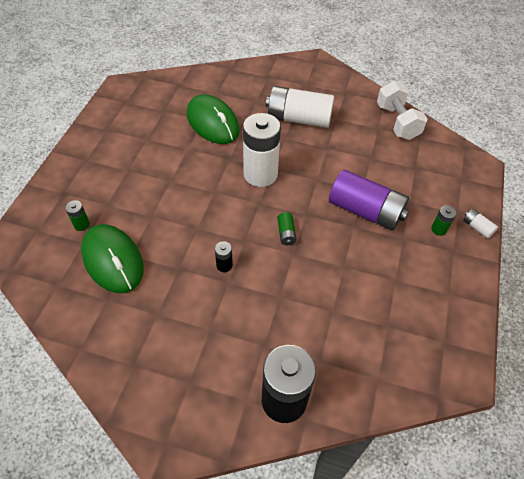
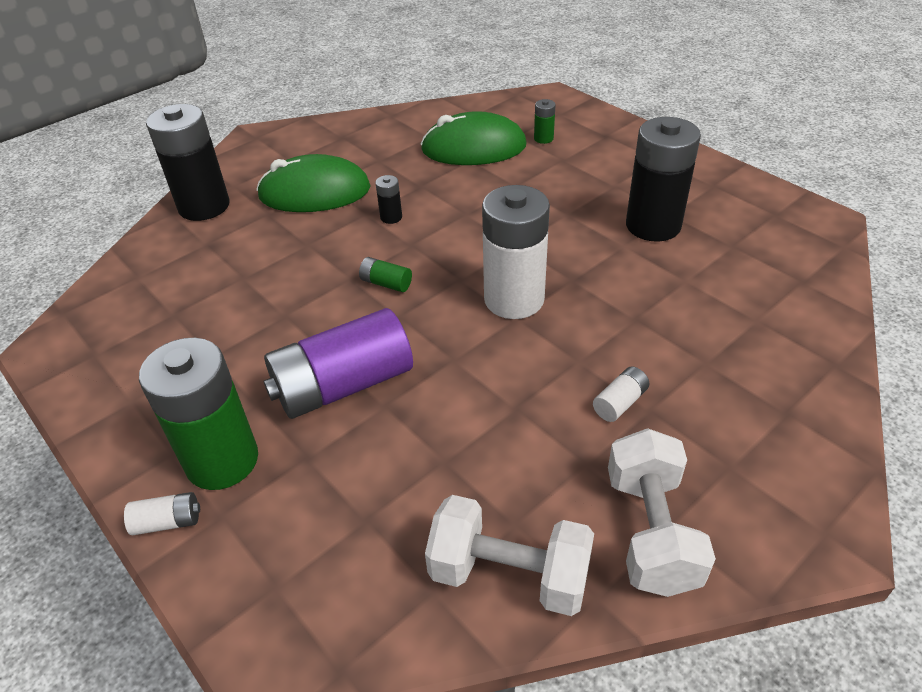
camera: 125 degrees right, 10 degrees down
green mouse [186,94,240,144] -> green mouse moved to [256,154,371,212]
white battery [266,86,334,128] -> white battery [593,366,650,422], size x0.42
green battery [431,206,456,236] -> green battery [139,338,258,490], size x2.38
none -> white dumbbell [608,428,716,597]
none -> black battery [626,117,701,242]

